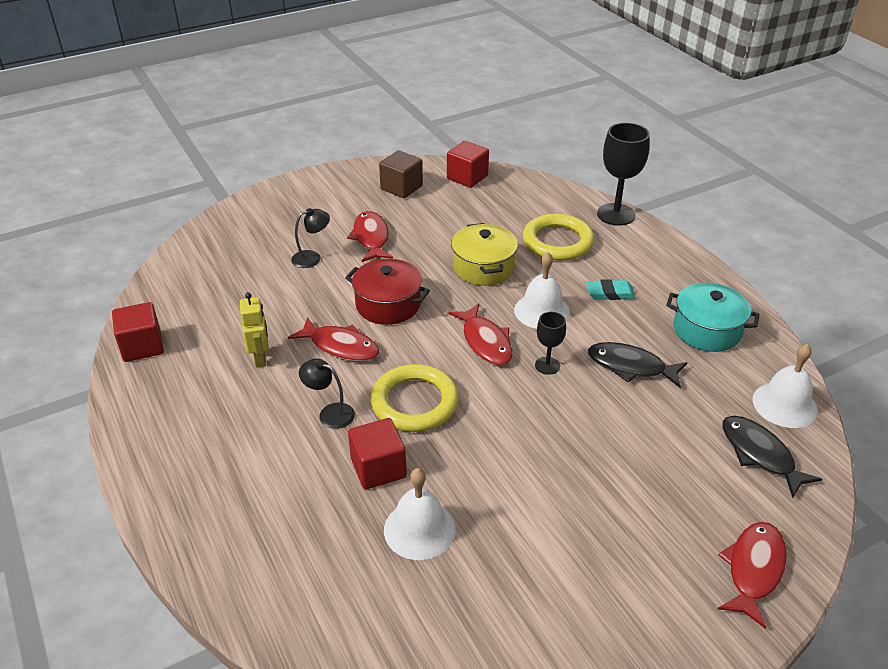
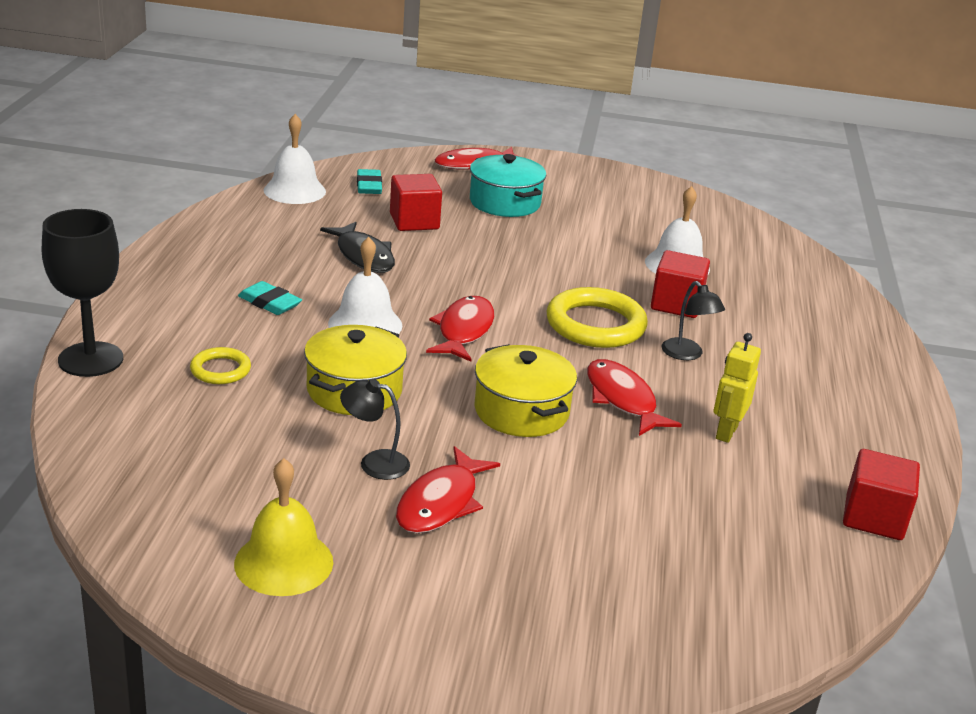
camera: 145 degrees left, 10 degrees down
black lamp [291,208,330,268] -> black lamp moved to [340,379,410,480]
red pot [345,259,430,325] -> yellow pot [474,344,577,437]
brown cube [379,150,423,198] -> yellow bell [234,458,333,596]
red cube [447,141,489,188] -> red cube moved to [390,174,442,231]
yellow ring [523,214,594,261] -> yellow ring [190,347,251,384], size x0.53
black goblet [535,312,566,375] -> none
turquoise pot [666,283,760,352] -> turquoise pot moved to [470,154,547,217]
black fish [722,416,822,498] -> turquoise eraser [357,169,382,194]

